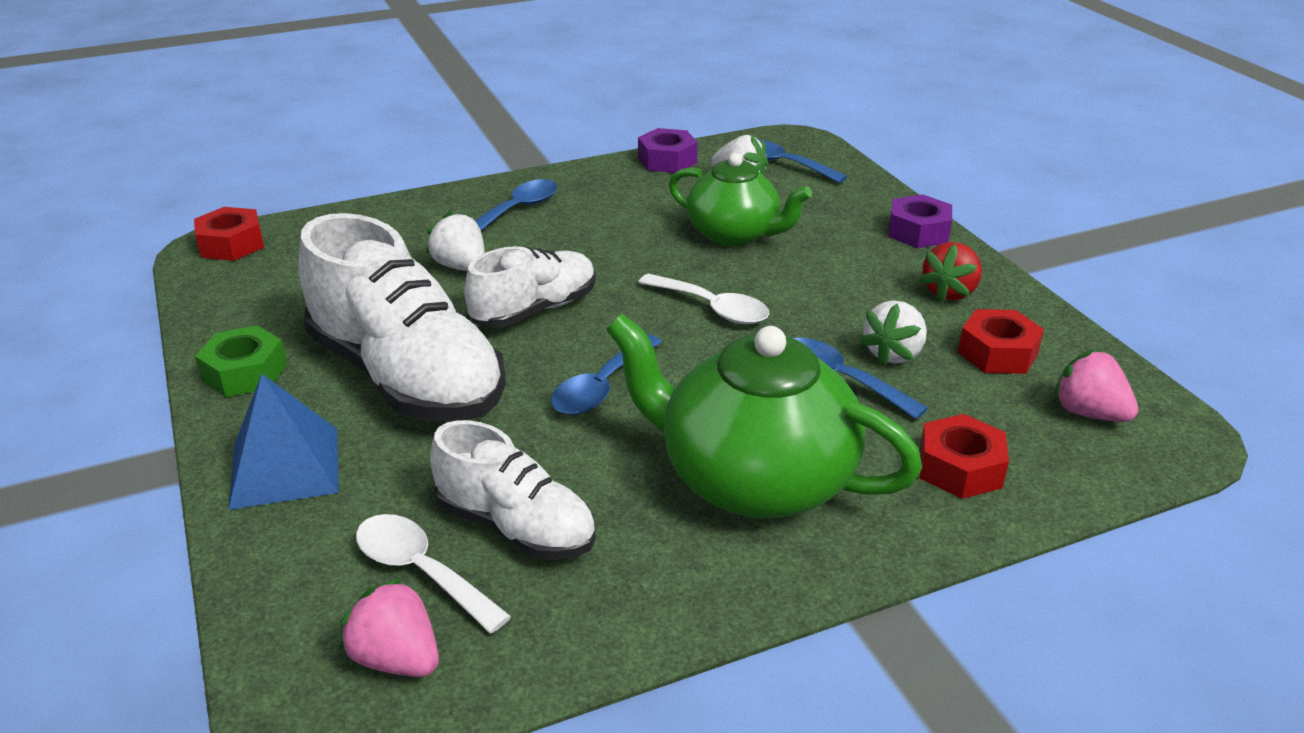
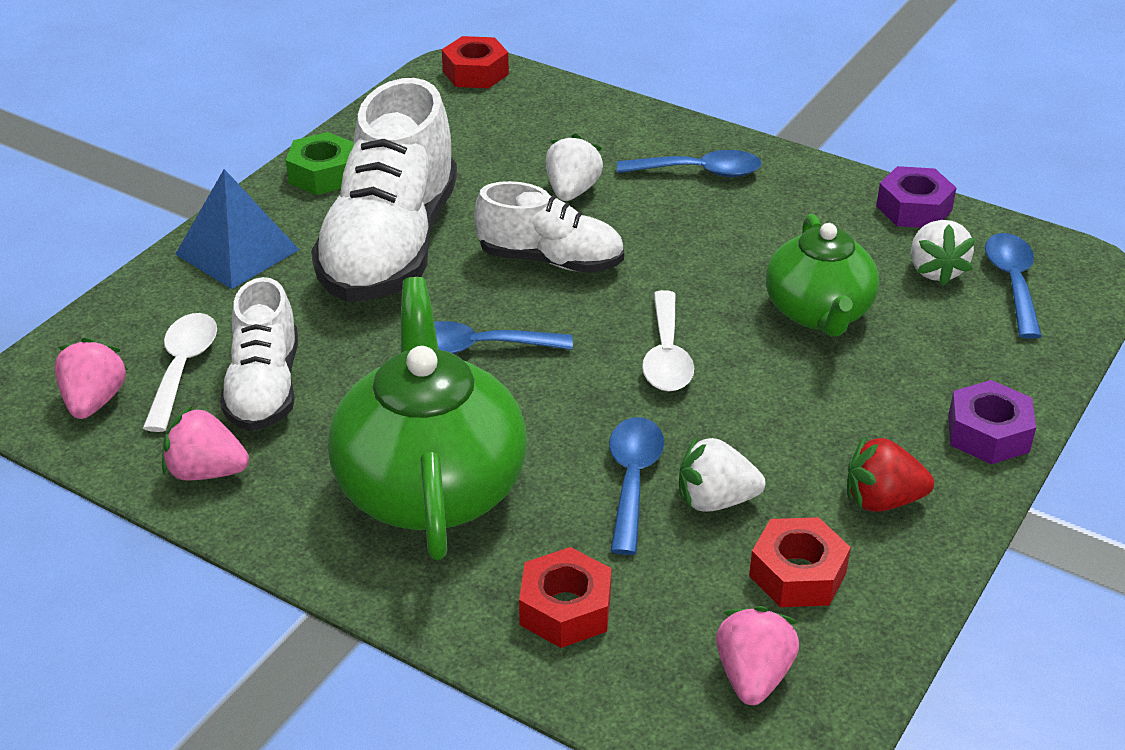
camera: 55 degrees right, 5 degrees up
none -> pink strawberry [162,406,249,481]

